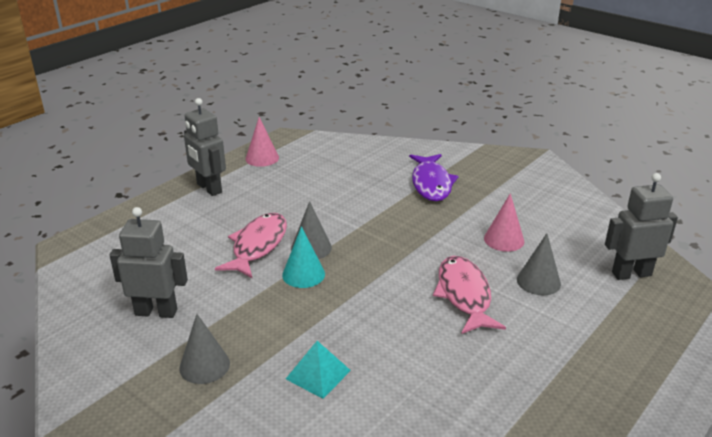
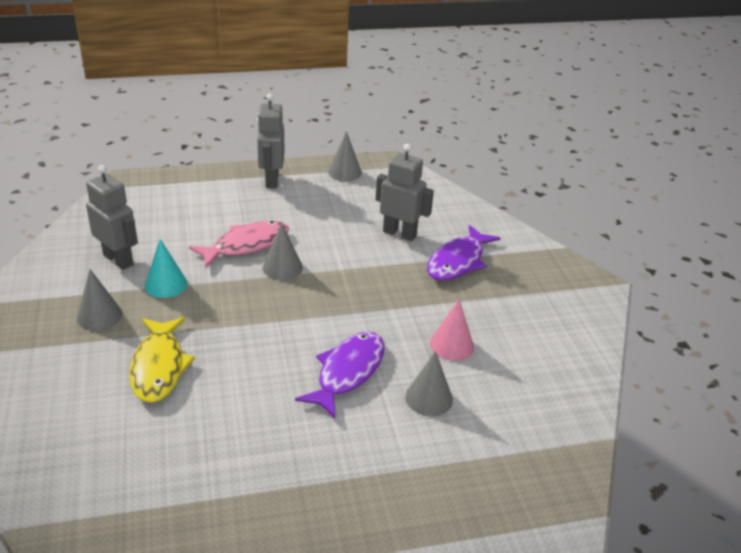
camera: 35 degrees right, 5 degrees up
pink cone [245,117,279,167] -> grey cone [328,131,362,181]
turquoise cone [282,226,325,288] -> turquoise cone moved to [145,239,187,298]
turquoise pyramid [286,341,351,399] -> yellow fish [129,317,195,403]
pink fish [433,256,506,334] -> purple fish [295,332,385,418]
grey robot [605,173,678,280] -> grey robot moved to [376,144,434,241]

